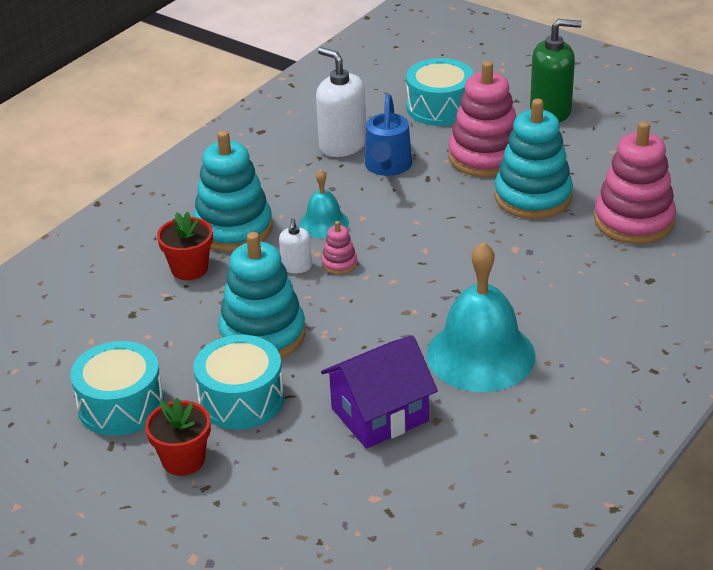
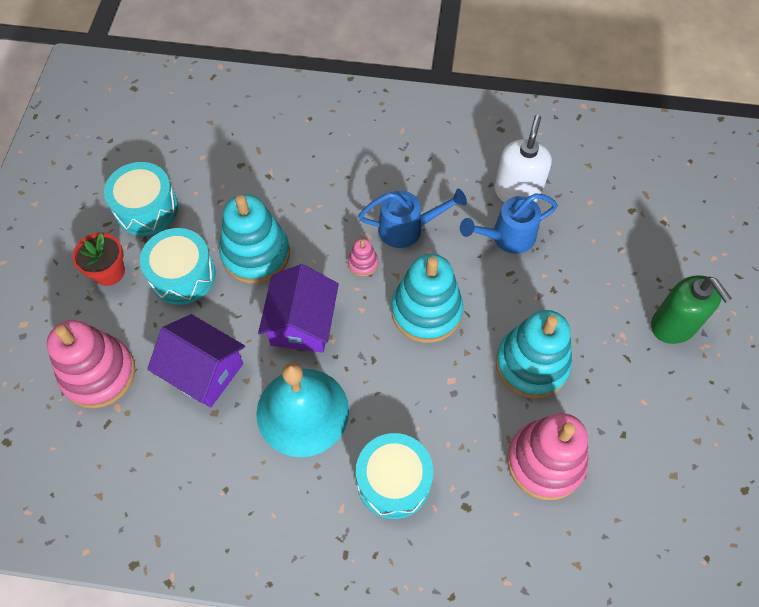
camera: 60 degrees right, 25 degrees up
red flower pot [157,212,213,280] -> none
turquoise stacking toy [193,130,273,252] -> turquoise stacking toy moved to [391,254,463,343]
white soap dispenser [279,218,312,274] -> none
turquoise bell [299,169,349,238] -> blue watering can [358,189,467,248]
turquoise drum [406,58,474,126] -> turquoise drum moved to [356,433,433,519]
pink stacking toy [448,61,517,177] -> pink stacking toy moved to [47,320,135,408]
none -> purple house [258,264,339,353]

